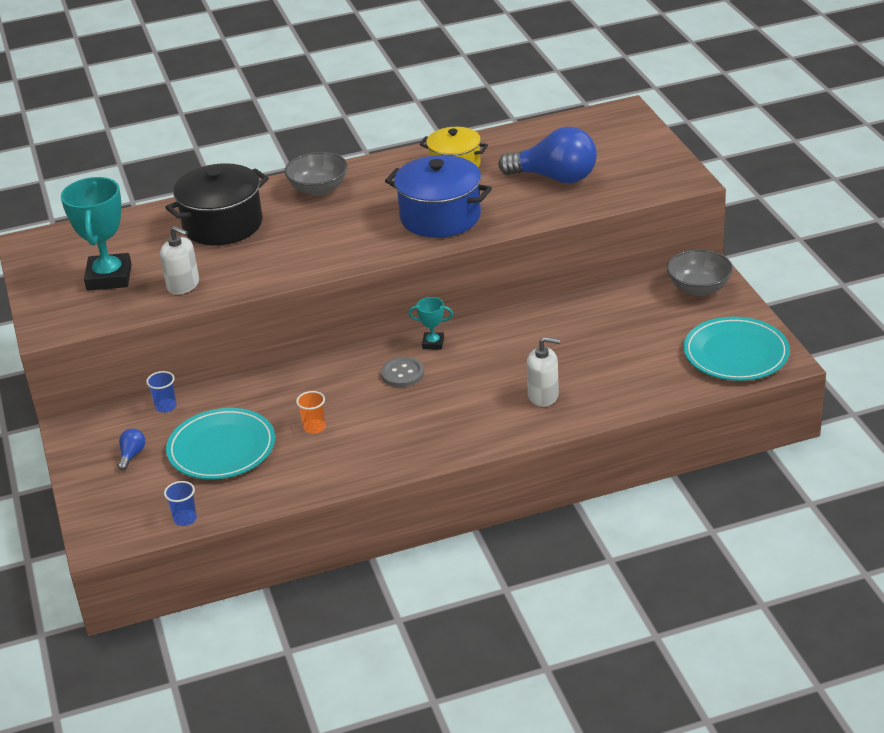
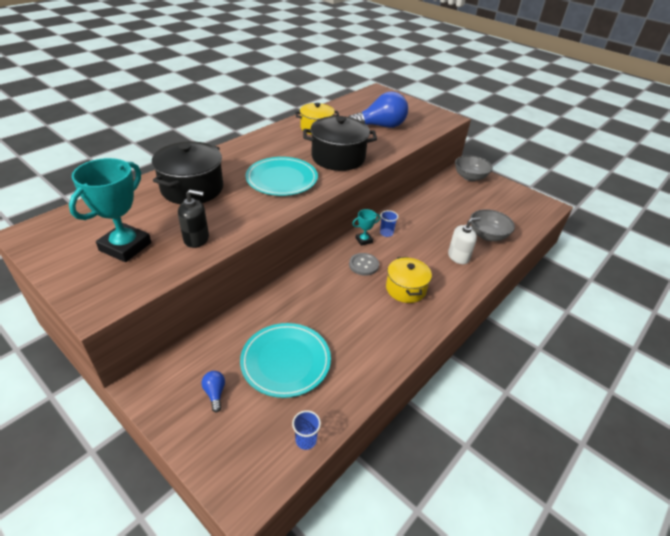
camera: 35 degrees left, 5 degrees up
turquoise trophy [61,177,131,291] -> turquoise trophy turned 60 degrees clockwise [69,158,151,262]
blue cup [146,371,177,413] -> blue cup moved to [380,210,399,237]
white soap dispenser [160,226,199,295] -> black soap dispenser [178,190,209,248]
grey bowl [284,152,348,196] -> grey bowl moved to [470,209,515,241]
orange cup [296,391,325,434] -> none
blue pot [385,155,492,238] -> black pot [303,116,377,171]
turquoise plate [684,317,790,381] -> turquoise plate moved to [245,157,318,196]
none -> yellow pot [386,257,432,303]

